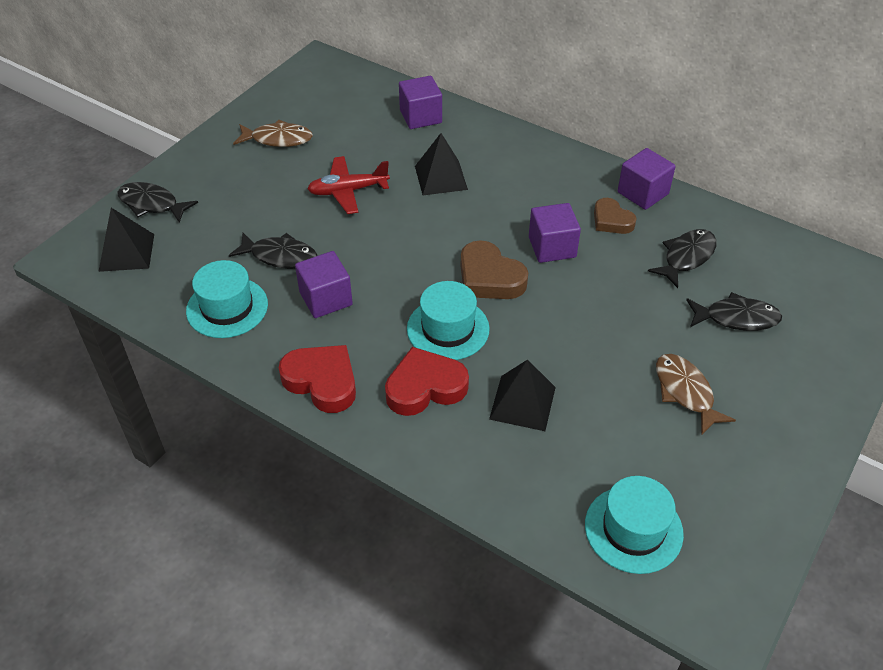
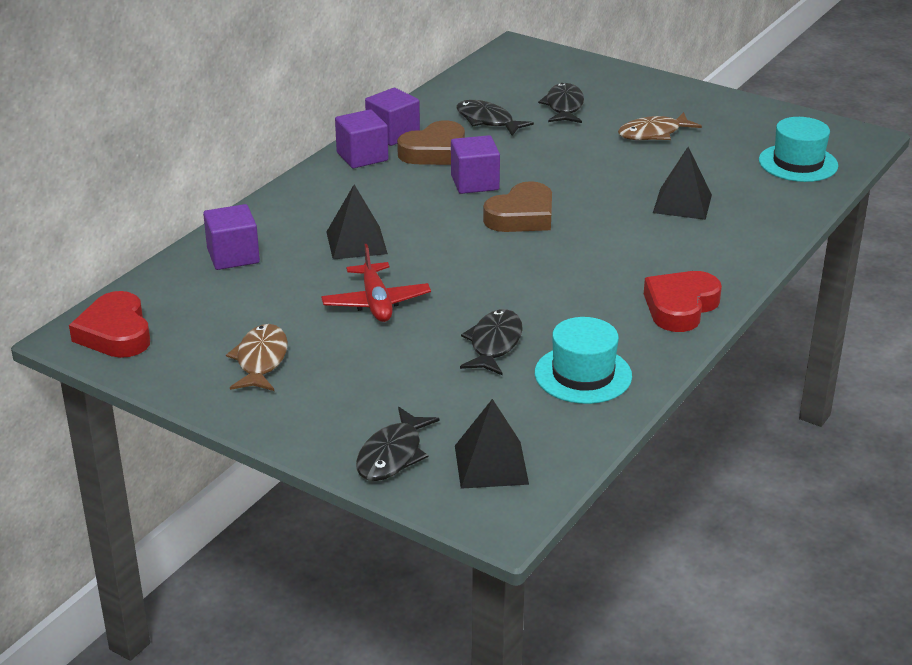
camera: 90 degrees left, 15 degrees down
purple cube [295,251,353,318] -> purple cube moved to [335,109,388,168]
red heart [385,347,469,416] -> red heart moved to [69,291,150,358]
turquoise hat [407,281,490,360] -> none
brown heart [594,198,637,234] -> brown heart [397,120,465,165], size x1.54

